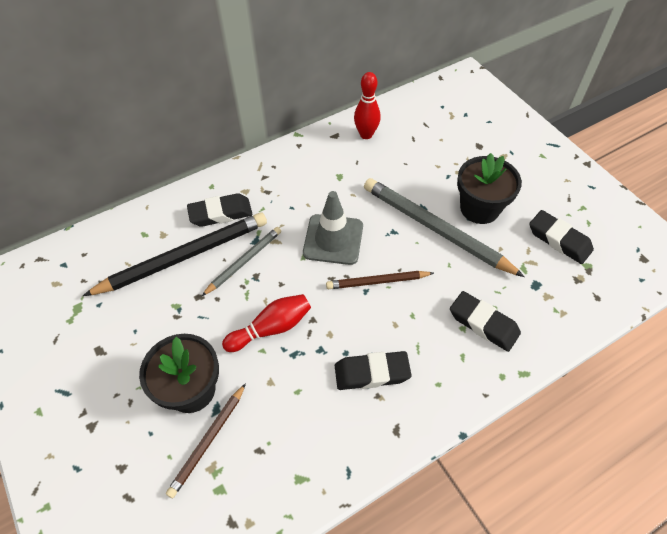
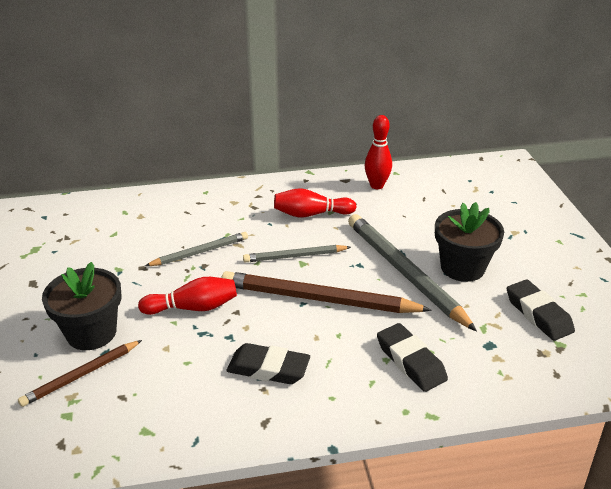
camera: 20 degrees right, 20 degrees down
black pencil [83,213,267,296] -> none
black eraser [187,193,252,227] -> none
grey traffic cone [303,191,363,265] -> grey pencil [243,245,351,263]
brown pencil [326,271,434,289] -> brown pencil [222,271,432,313], size x1.80
none -> red bowling pin [274,188,356,217]

